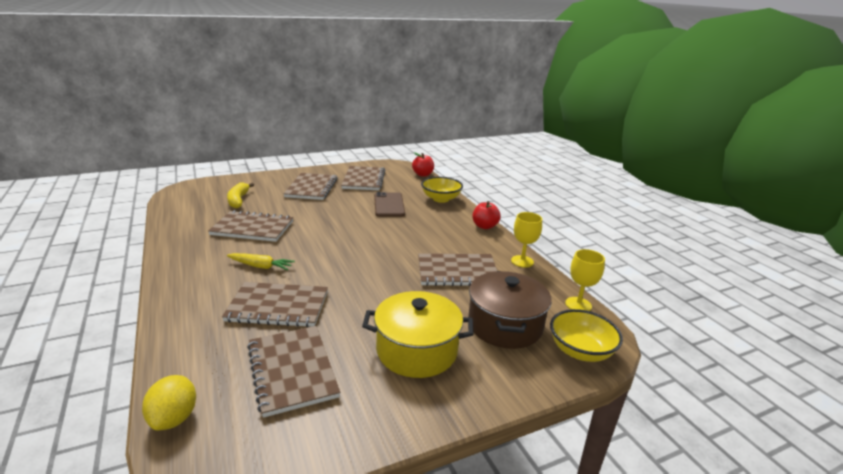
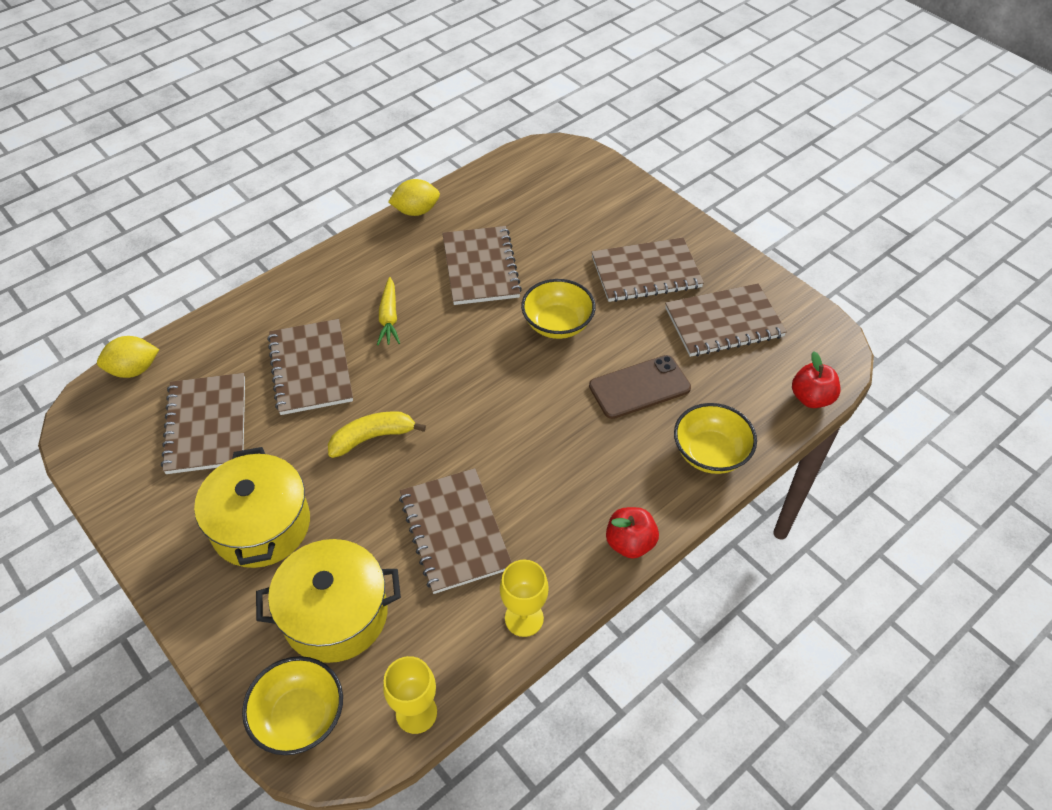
camera: 75 degrees right, 25 degrees up
yellow banana [227,183,254,208] -> yellow banana moved to [328,411,426,458]
brown notebook [247,326,340,418] -> brown notebook turned 60 degrees counterclockwise [161,373,245,474]
brown pot [468,271,552,349] -> yellow pot [256,539,401,663]
none -> yellow lemon [388,179,440,216]
none -> yellow bowl [521,279,596,339]

